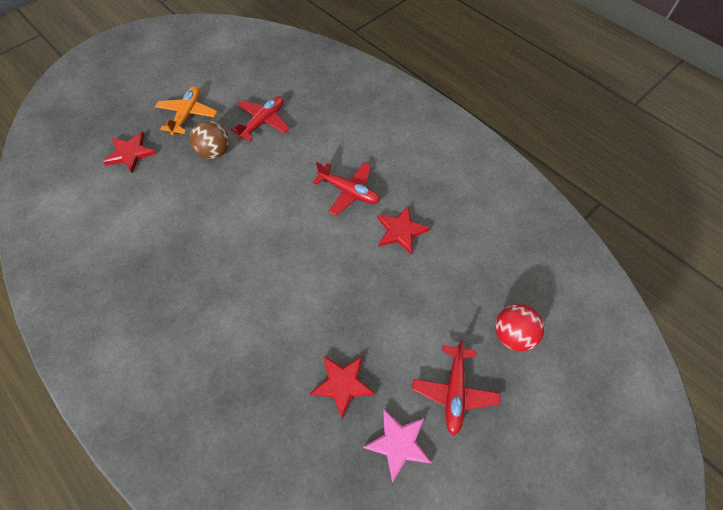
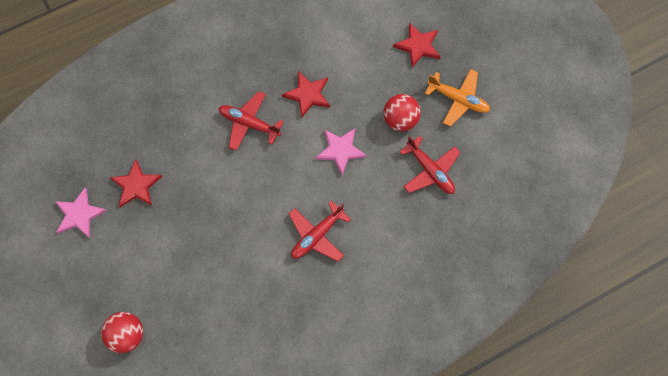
camera: 105 degrees right, 10 degrees up
brown ball [190,121,229,159] -> red ball [383,94,421,132]
red star [377,206,430,255] -> red star moved to [282,71,330,118]
red plane [412,339,501,436] -> red plane moved to [219,91,284,151]
none -> pink star [316,128,367,175]

